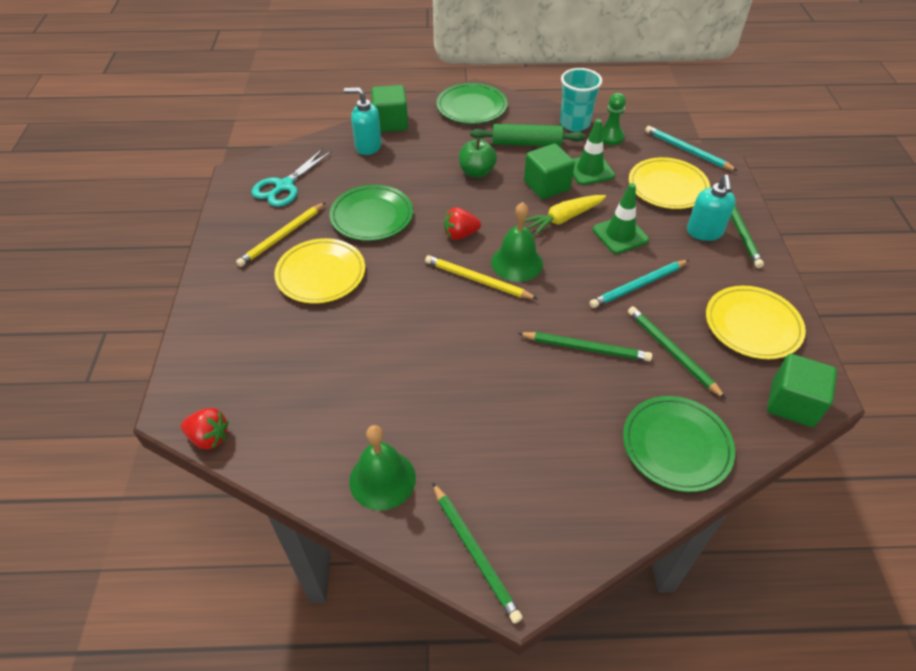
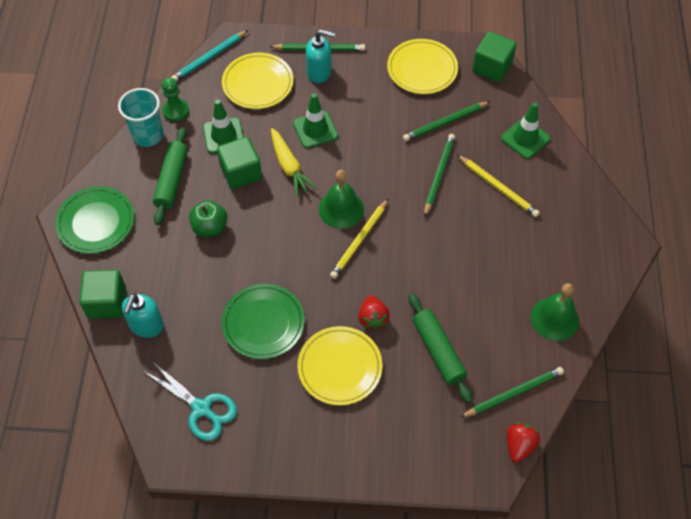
camera: 85 degrees left, 10 degrees up
yellow pencil [236,202,326,267] -> yellow pencil moved to [457,155,540,217]
green pencil [432,482,523,624] -> green pencil moved to [460,367,564,418]
red strawberry [444,207,481,240] -> red strawberry moved to [358,296,390,330]
turquoise pencil [589,260,689,308] -> none
green plate [623,396,735,492] -> green traffic cone [501,102,550,159]
none -> green rolling pin [409,293,472,403]

